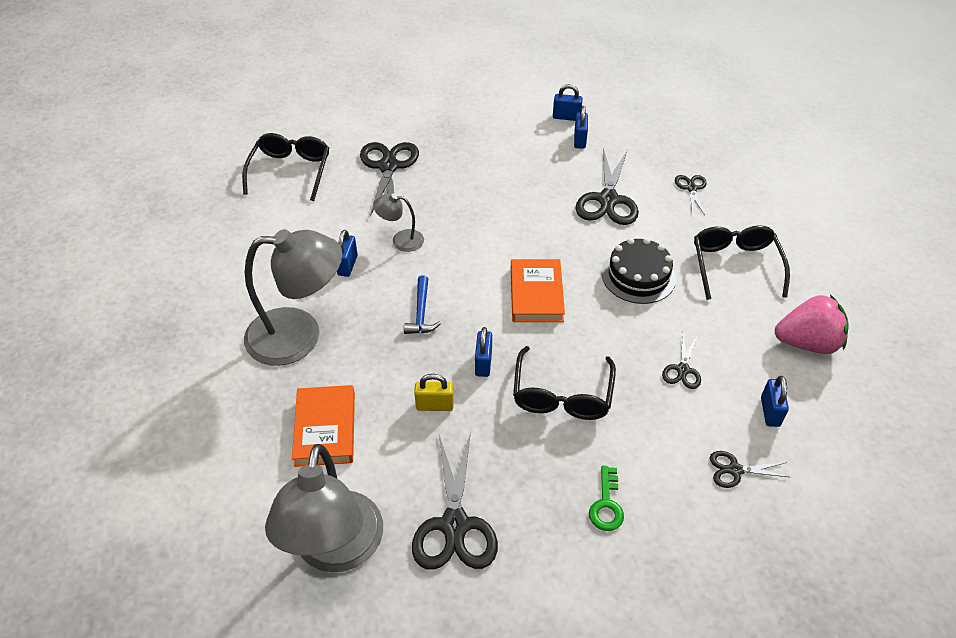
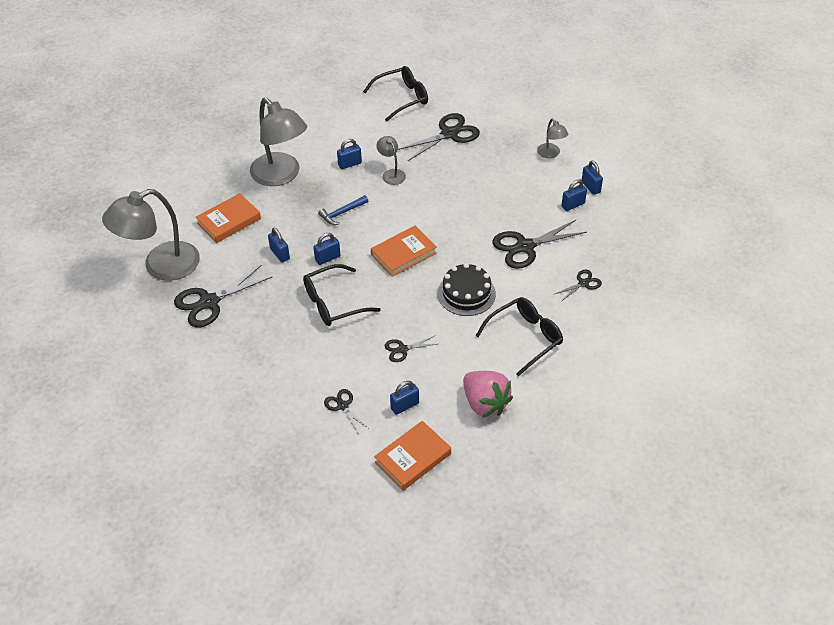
camera: 55 degrees right, 0 degrees up
yellow padlock [414,374,454,411] -> blue padlock [268,228,290,263]
green key [589,466,624,531] -> none
none -> orange book [374,421,451,491]
none -> grey lamp [537,119,569,158]

